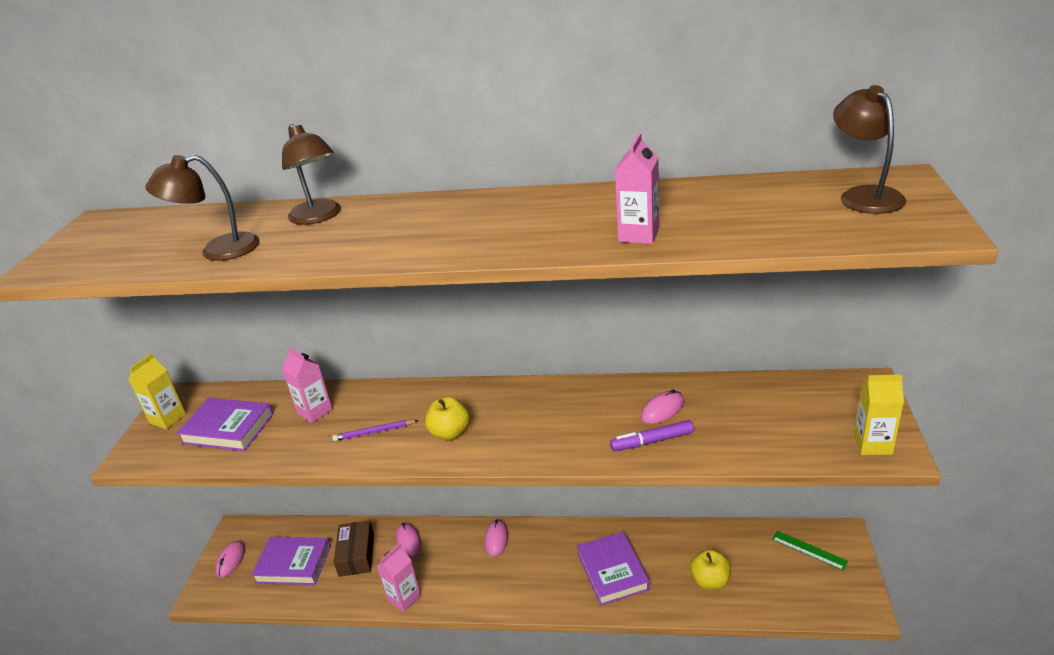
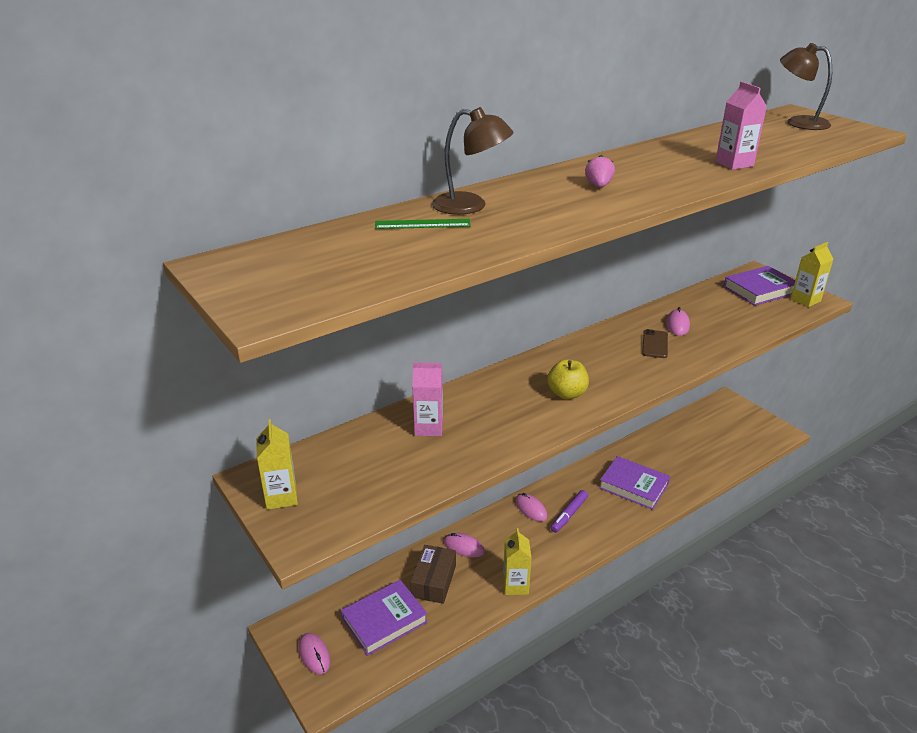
camera: 45 degrees left, 0 degrees up
brown lamp [145,155,259,261] -> none
purple book [177,398,273,451] -> purple book moved to [724,266,795,306]
purple pencil [332,420,419,441] -> none
brown box [333,520,374,577] -> brown box turned 60 degrees clockwise [410,545,456,604]
pink carton [377,543,421,612] -> yellow carton [503,528,532,595]
purple marker [610,420,694,451] -> purple marker moved to [551,490,588,533]
yellow apple [690,549,731,590] -> none
green ruler [772,531,848,570] -> green ruler moved to [375,219,471,229]
none -> pink strawberry [585,155,615,187]
none -> brown phone [642,329,668,358]

